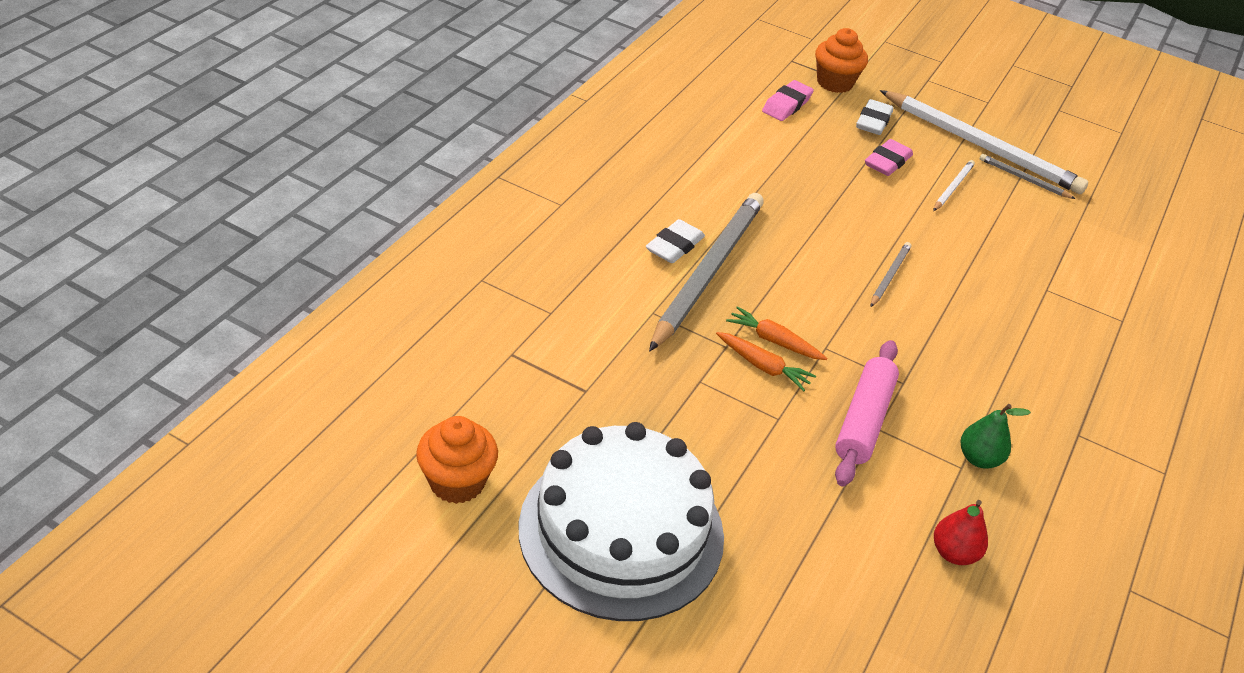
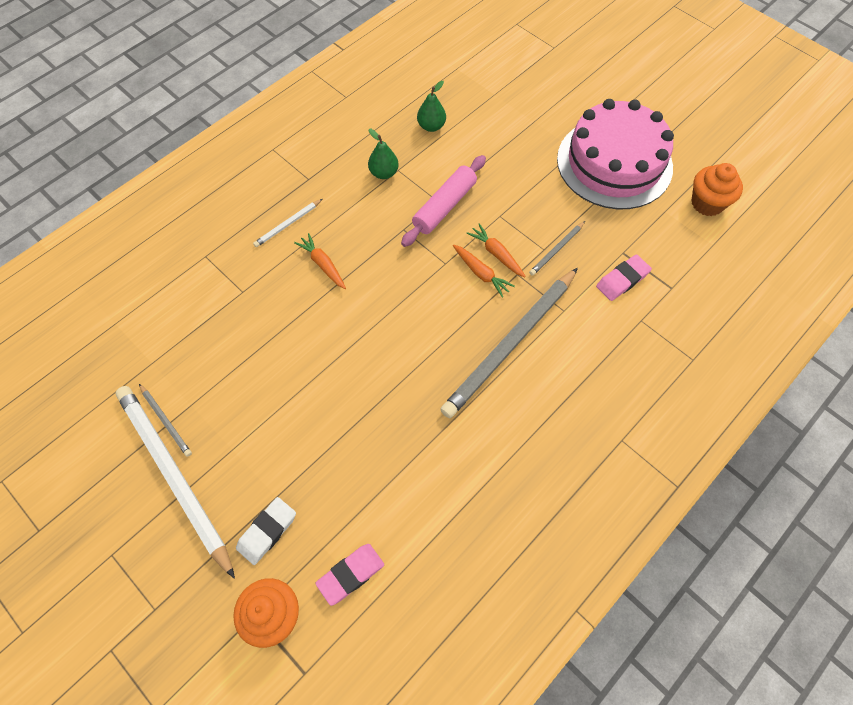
camera: 160 degrees left, 20 degrees up
white cake [519,422,724,621] -> pink cake [557,99,674,209]
white eraser [646,219,705,263] -> none
pink eraser [865,139,913,176] -> pink eraser moved to [596,254,652,301]
grey pencil [870,242,911,307] -> grey pencil moved to [529,221,585,276]
white pencil [933,160,975,211] -> white pencil moved to [253,199,322,247]
red pear [934,500,988,565] -> green pear [417,81,446,132]
none -> orange carrot [294,233,346,289]

